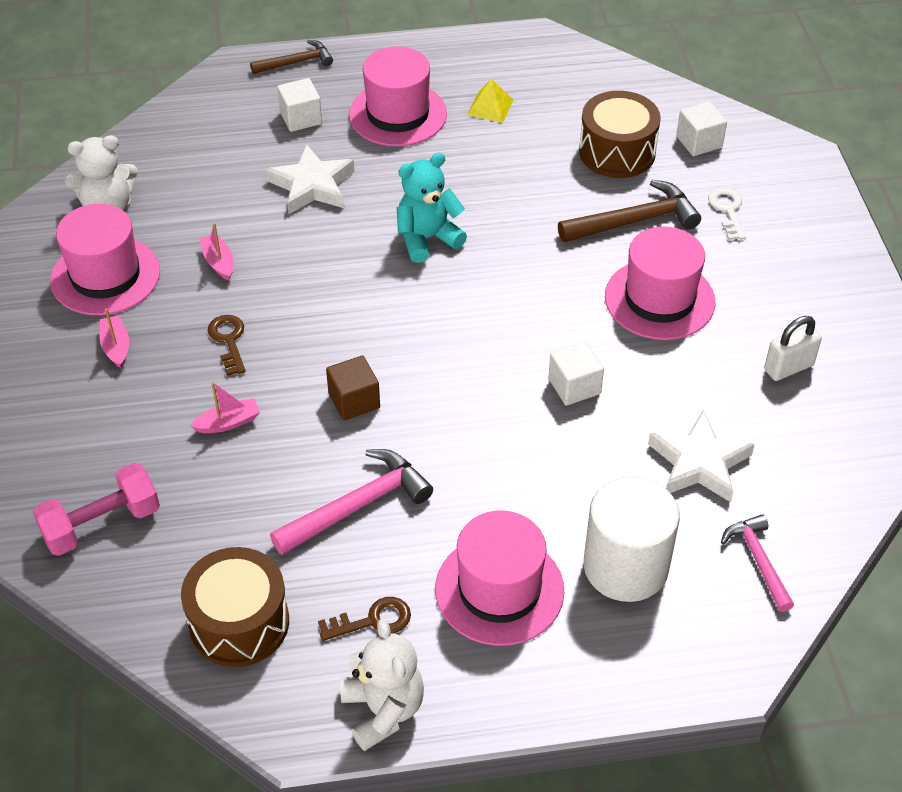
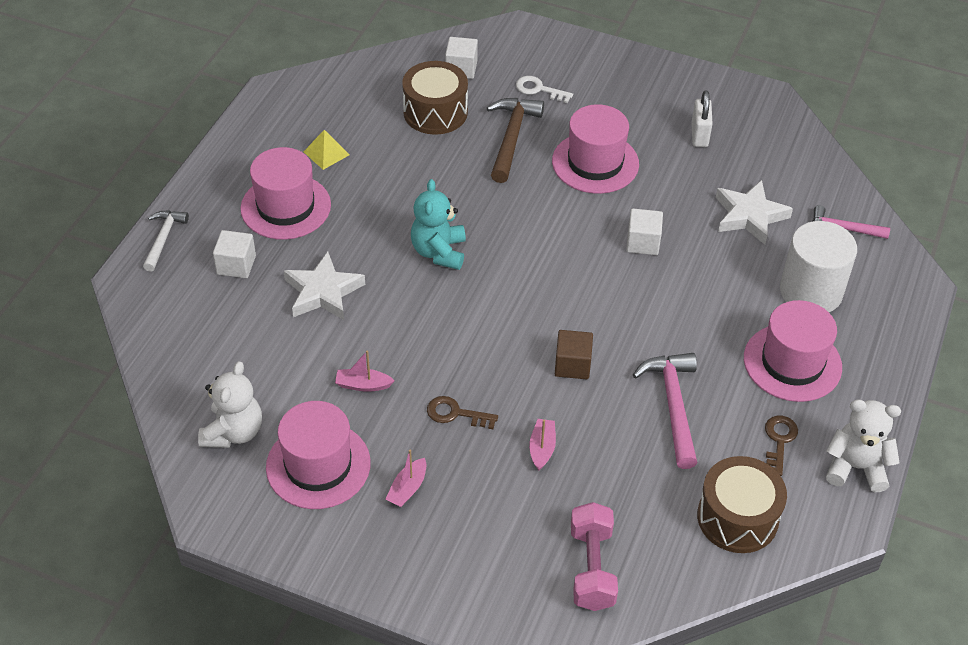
camera: 60 degrees left, 0 degrees up
pink boat [100,309,129,368] -> pink boat turned 75 degrees counterclockwise [386,450,426,507]
brown hammer [250,40,333,74] -> white hammer [143,210,189,272]

